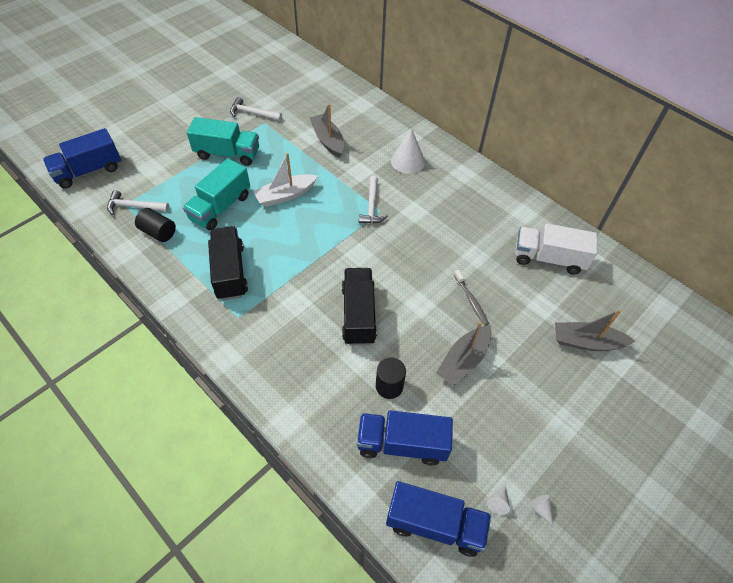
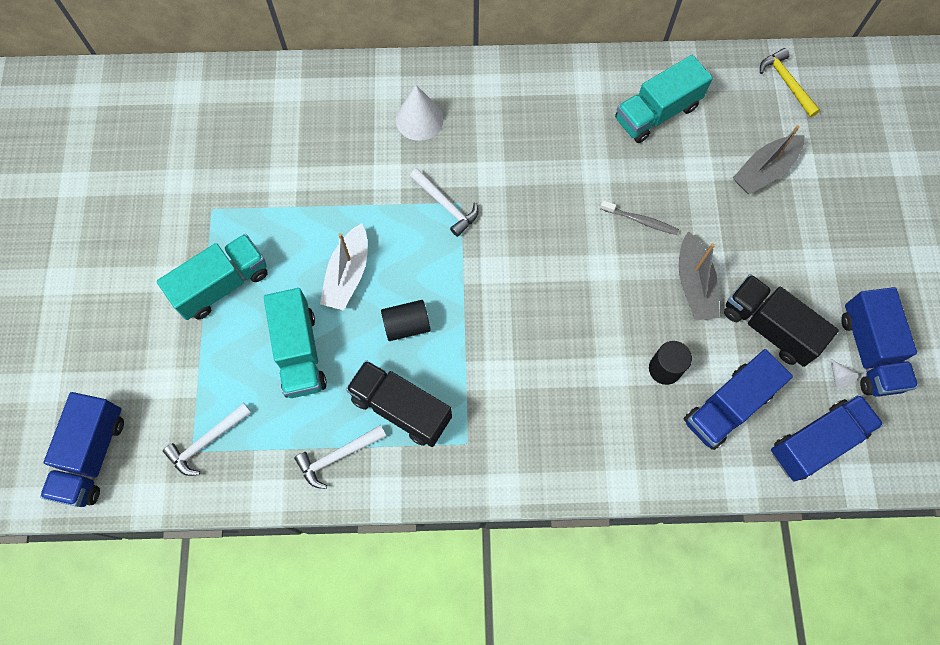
camera: 45 degrees left, 15 degrees up
black cylinder [135,208,176,242] -> black cylinder moved to [381,300,431,341]
white hammer [230,97,282,121] -> white hammer moved to [294,425,386,489]
grey boat [310,104,344,158] -> none
black truck [341,268,377,345] -> black truck moved to [724,274,839,367]
white truck [515,223,598,275] -> turquoise truck [615,55,713,143]
white cone [528,494,554,527] -> blue truck [841,287,918,397]
none -> yellow hammer [760,48,820,117]

